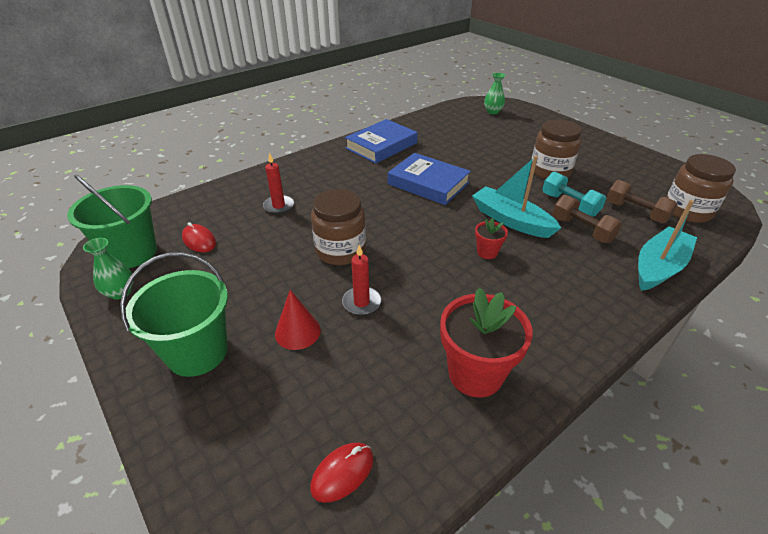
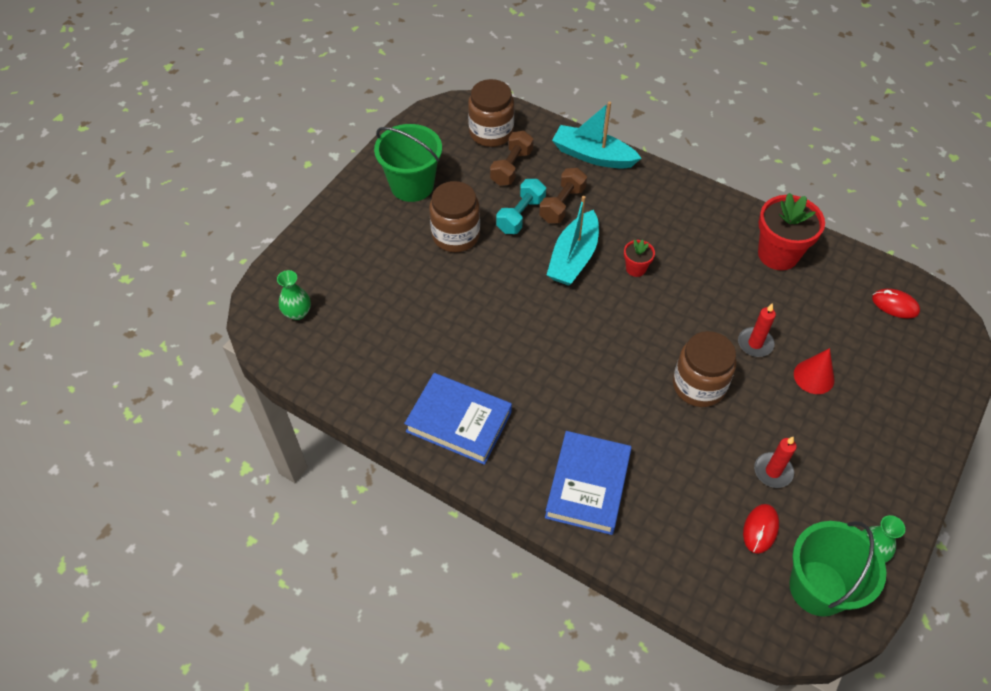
camera: 110 degrees left, 15 degrees up
green bucket [120,252,228,377] -> green bucket moved to [374,124,442,202]
red candle [263,153,294,214] -> red candle moved to [754,437,797,488]
blue book [388,153,471,205] -> blue book moved to [545,431,632,535]

